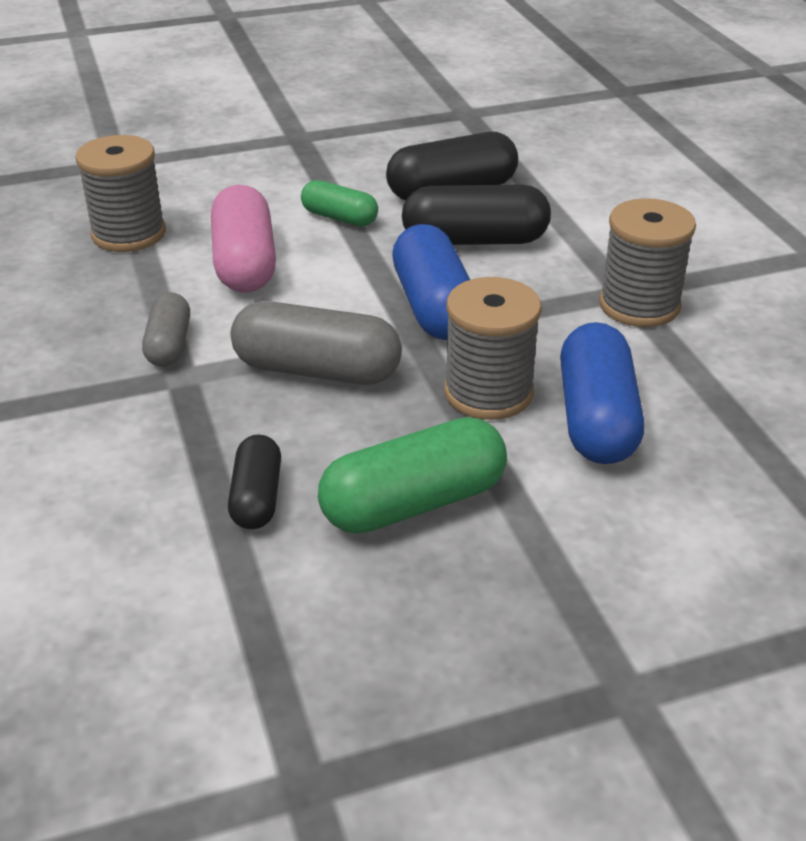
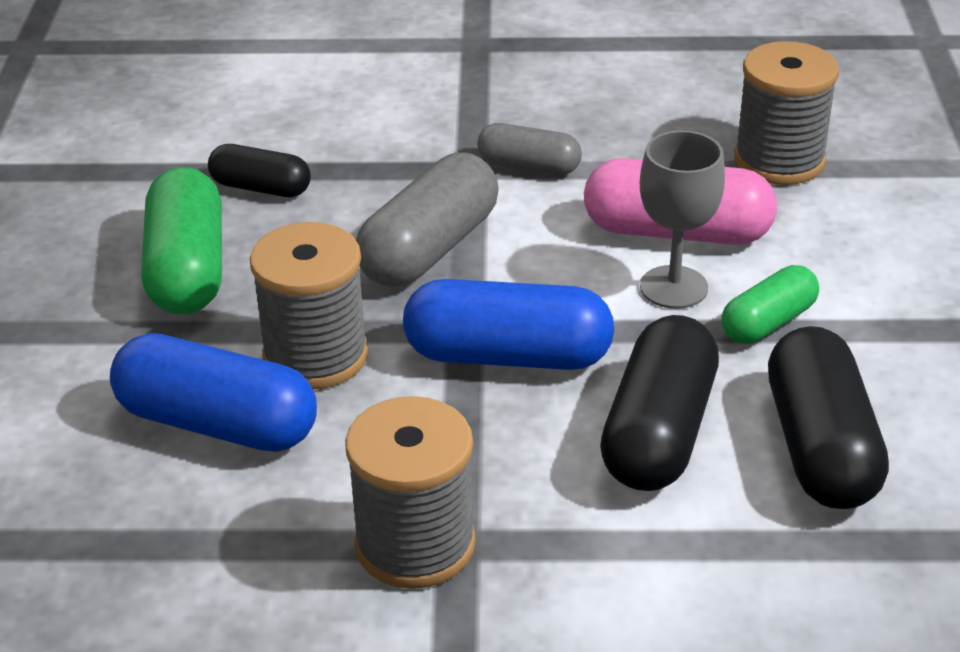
camera: 110 degrees right, 0 degrees up
none -> grey goblet [640,130,725,309]

